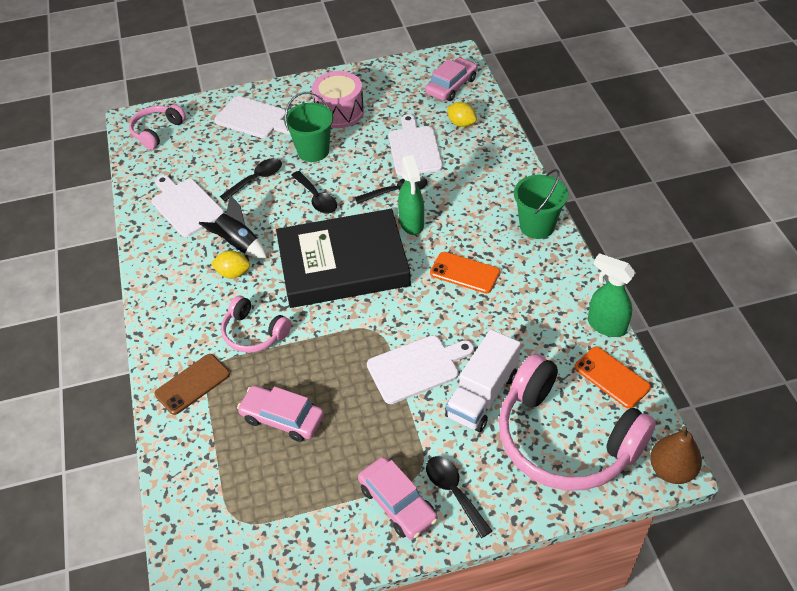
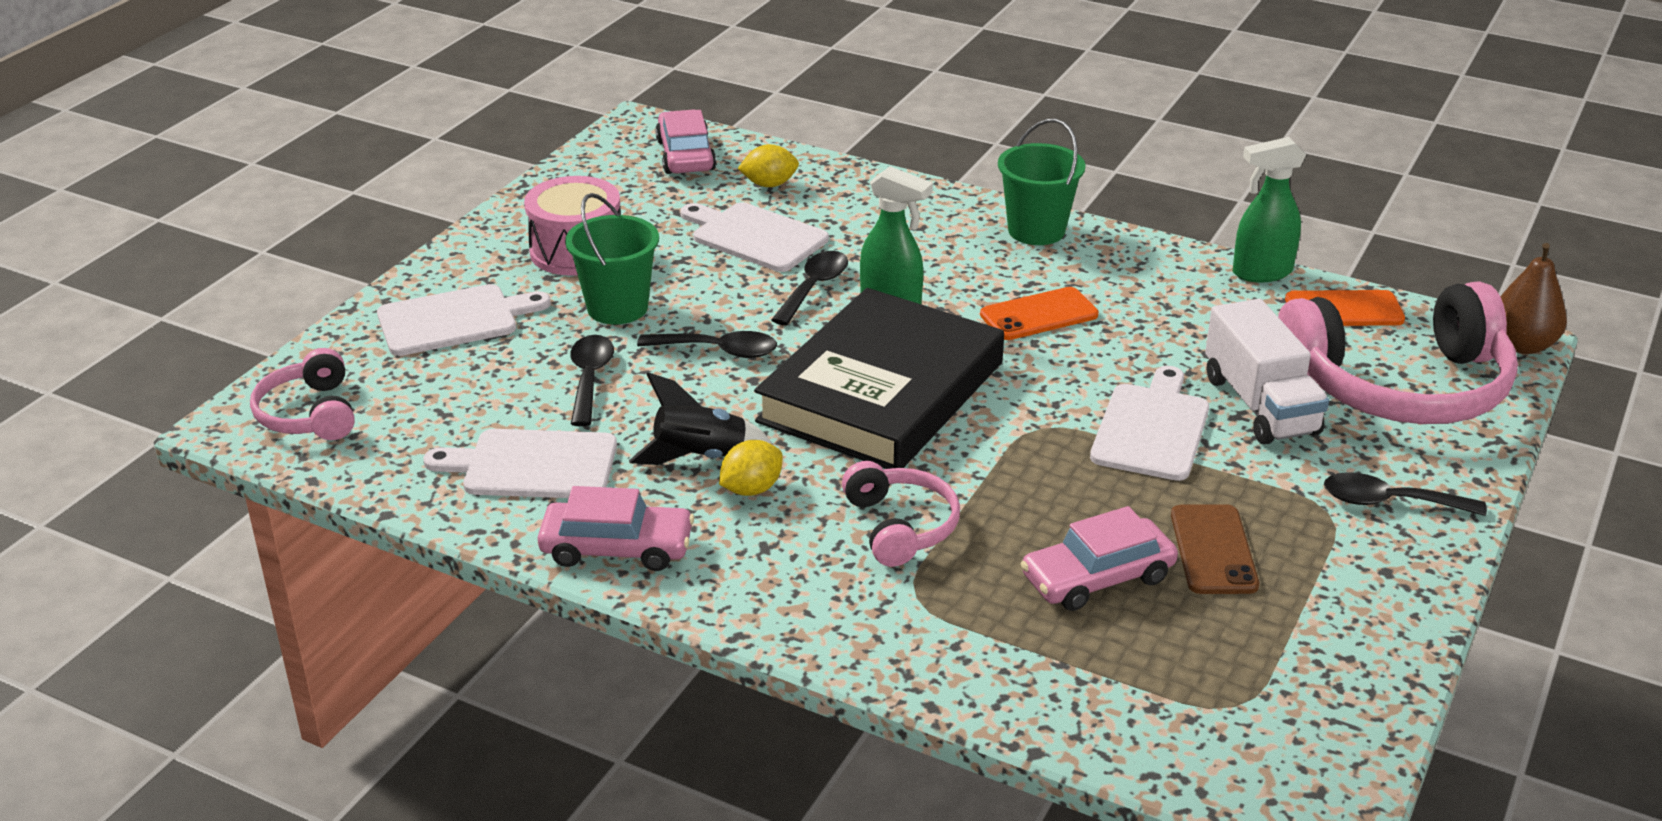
camera: 50 degrees left, 15 degrees down
brown phone [155,354,230,415] -> brown phone moved to [1171,504,1259,594]
pink headphones [221,296,291,353] -> pink headphones turned 90 degrees counterclockwise [842,461,960,567]
pink car [358,457,438,540] -> pink car moved to [538,486,694,571]

